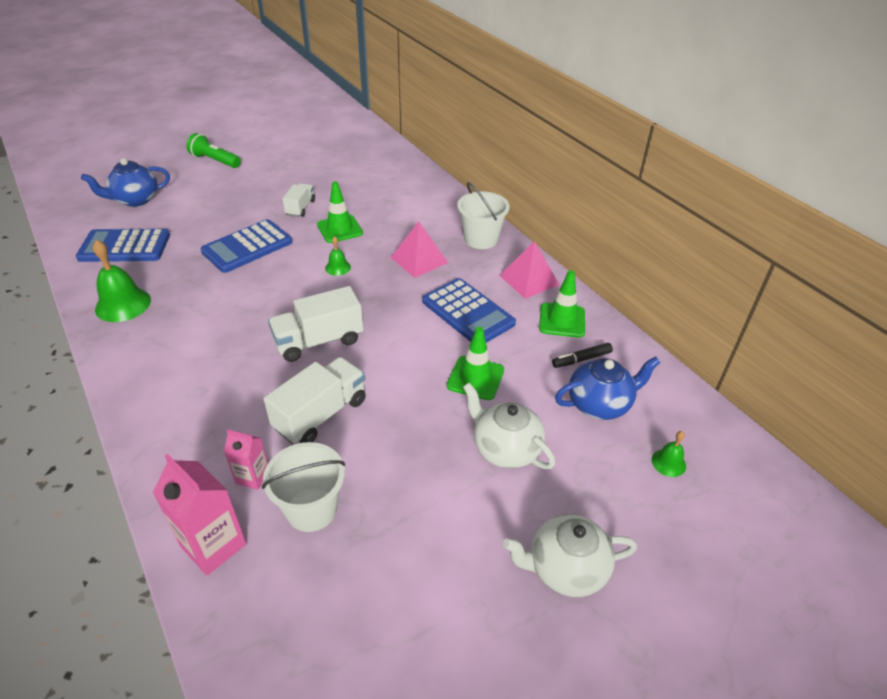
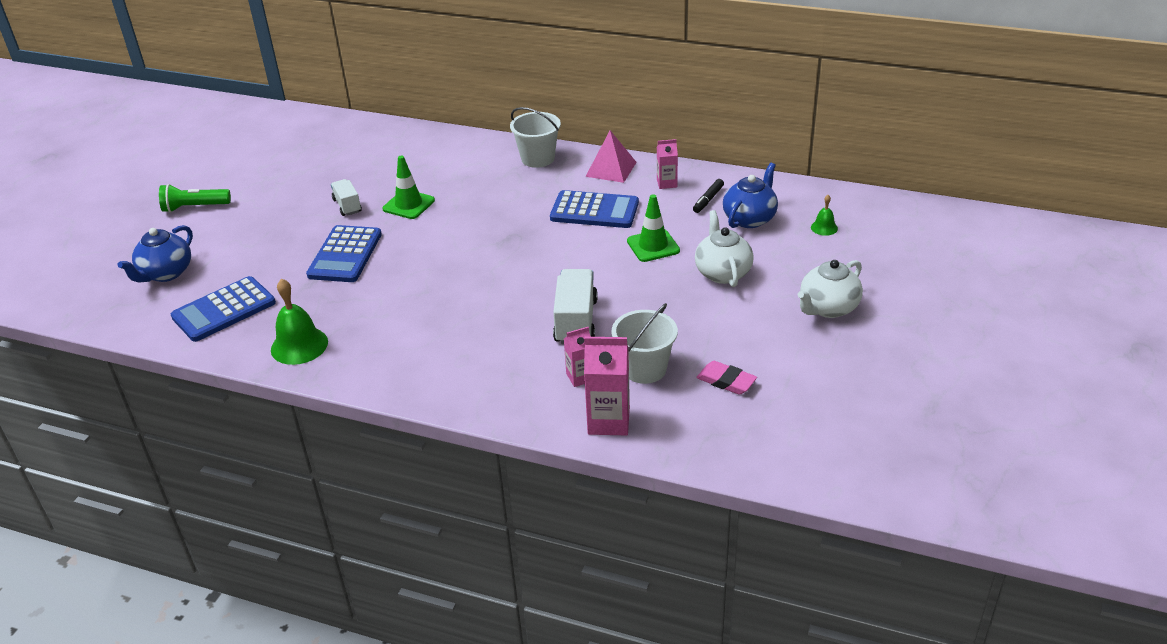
camera: 35 degrees left, 5 degrees down
white truck [268,286,363,362] -> none
green bell [325,236,351,276] -> none
pink pyramid [390,222,448,278] -> none
white teapot [463,383,555,469] -> white teapot turned 75 degrees clockwise [695,210,754,287]
green traffic cone [539,270,585,338] -> pink carton [657,139,678,189]
none -> pink eraser [696,361,757,395]

